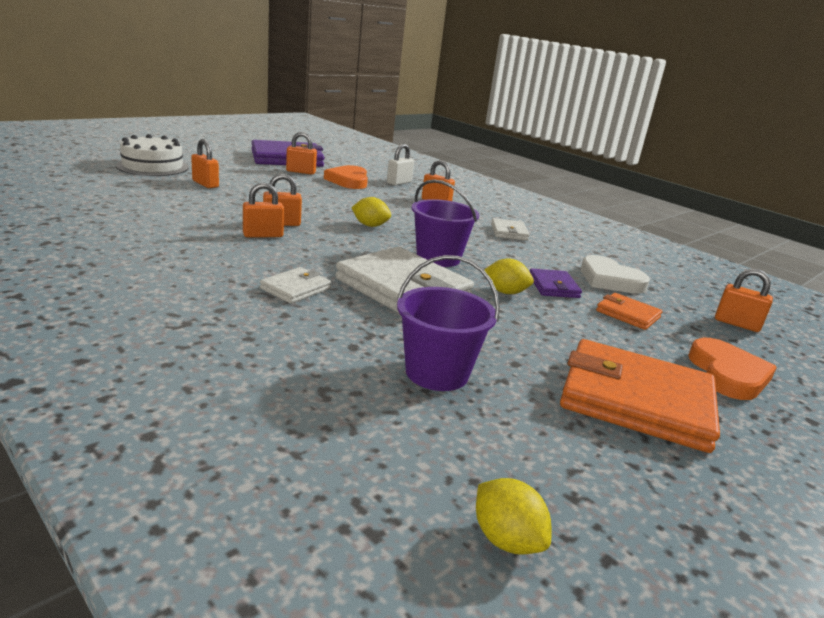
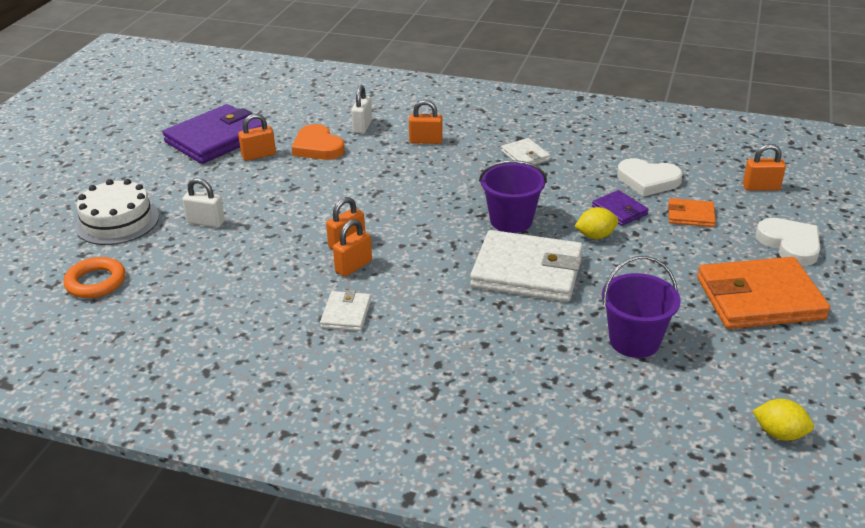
camera: 25 degrees left, 10 degrees up
orange padlock [191,139,219,188] -> white padlock [182,178,225,228]
white wallet [260,267,331,304] -> white wallet moved to [320,290,371,331]
yellow lemon [351,197,391,227] -> none
orange heart [688,338,777,400] -> white heart [755,218,821,266]
none -> orange ring [63,257,125,298]

